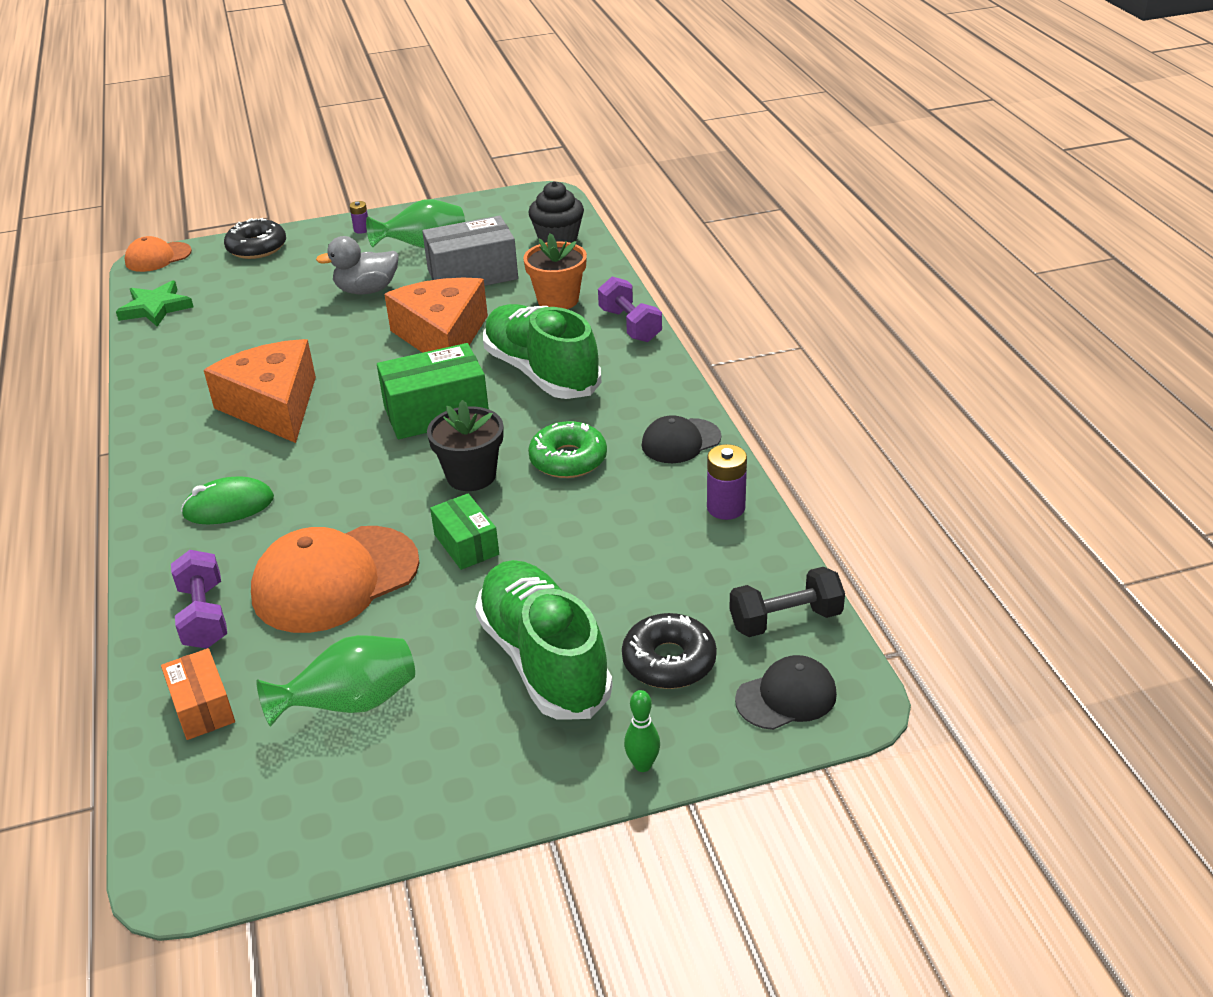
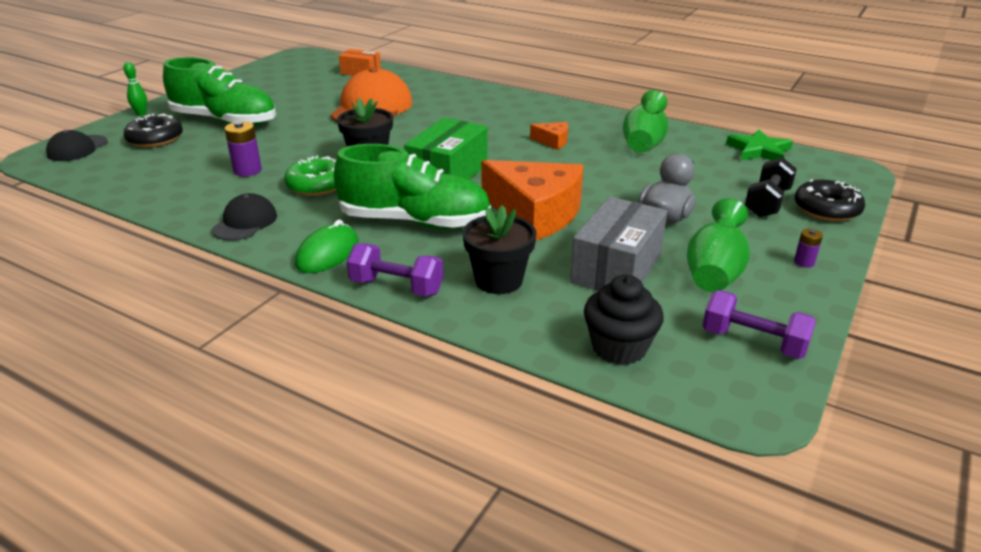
camera: 135 degrees right, 5 degrees down
orange cap [125,236,192,272] -> none
purple dumbbell [171,550,227,648] -> purple dumbbell moved to [702,290,816,359]
green mouse [181,476,274,524] -> green mouse moved to [295,220,359,273]
orange cheese [204,339,316,443] -> orange cheese [530,122,568,150], size x0.44
green vase [256,635,415,727] -> green vase moved to [623,90,668,152]
green box [430,493,499,570] -> none
orange flower pot [523,233,587,309] -> black flower pot [463,205,537,294]
purple battery [707,444,747,520] -> purple battery moved to [225,121,262,176]
black dumbbell [729,567,845,637] -> black dumbbell moved to [745,157,797,217]

